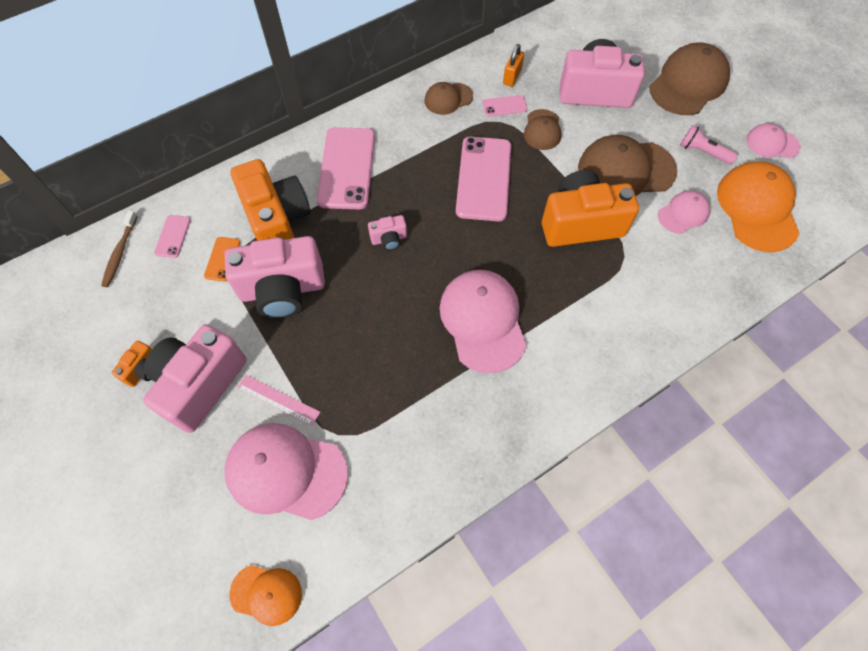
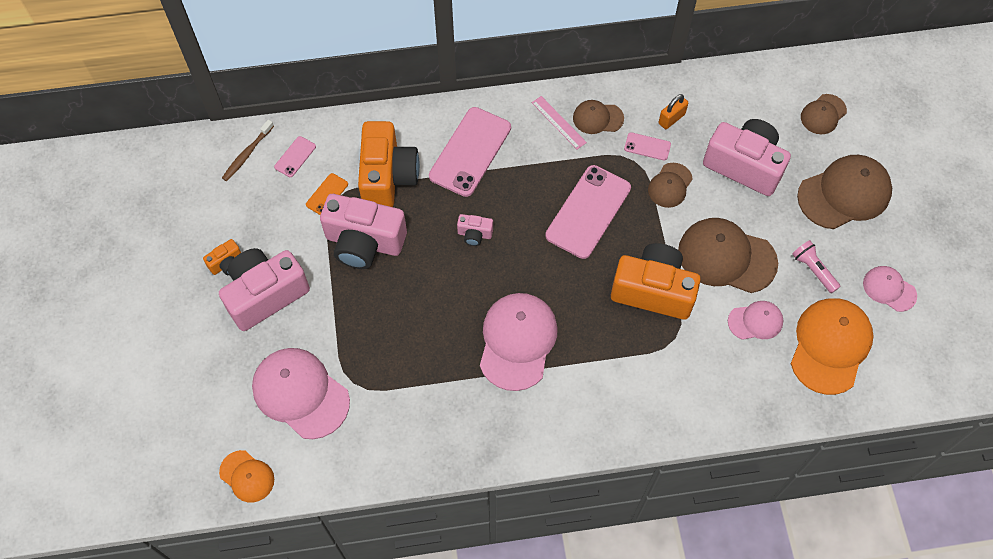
camera: 25 degrees right, 0 degrees up
pink ruler [237,375,320,426] -> pink ruler moved to [532,96,587,149]
none -> brown cap [801,94,847,134]

